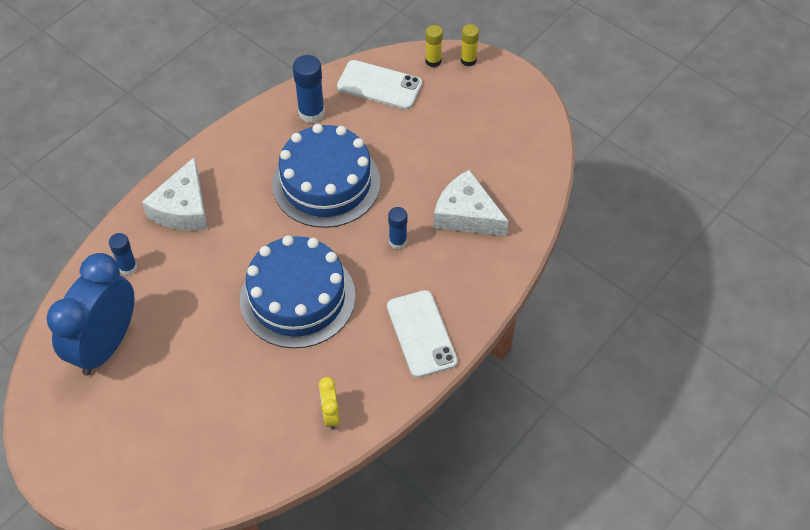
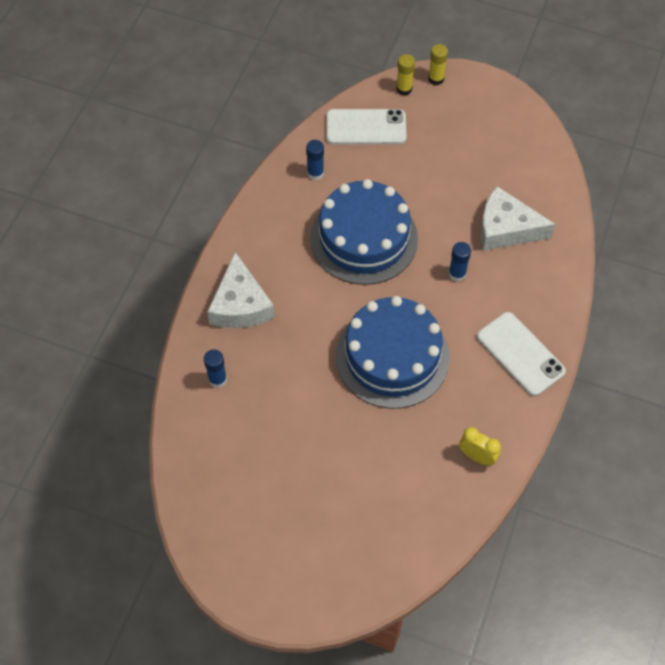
camera: 20 degrees left, 5 degrees up
blue clock [46,253,135,376] -> none
blue glue stick [293,55,325,123] -> blue glue stick [306,140,324,180], size x0.63
yellow clock [319,377,340,430] -> yellow clock turned 150 degrees clockwise [459,427,501,465]

